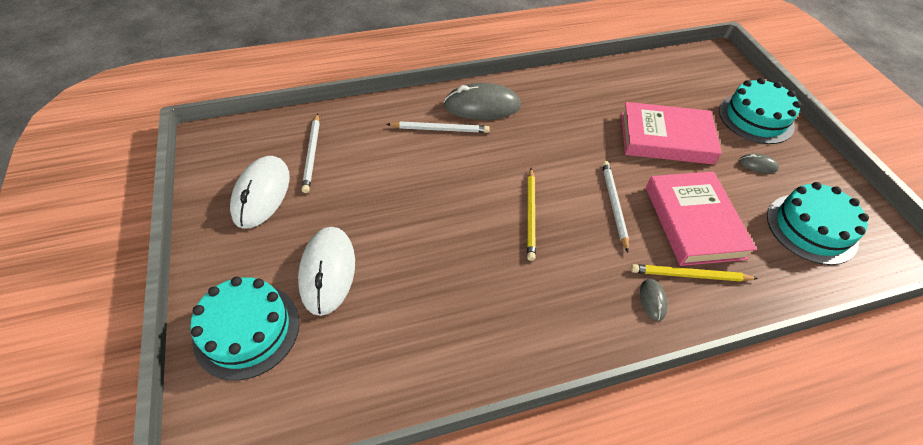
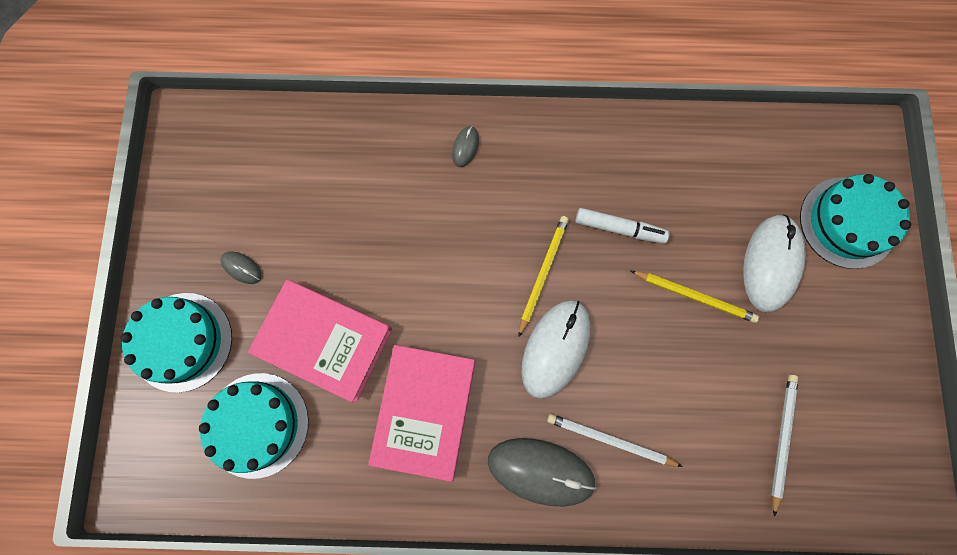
camera: 160 degrees left, 25 degrees up
white mouse [230,156,290,229] -> white mouse moved to [521,300,590,399]
white pencil [602,161,629,253] -> none
yellow pencil [631,264,758,282] -> yellow pencil moved to [631,271,759,323]
pink book [646,171,757,266] -> pink book moved to [368,345,475,482]
turquoise cake [767,182,869,265] -> turquoise cake moved to [199,373,309,479]
none -> white marker [575,208,670,244]

